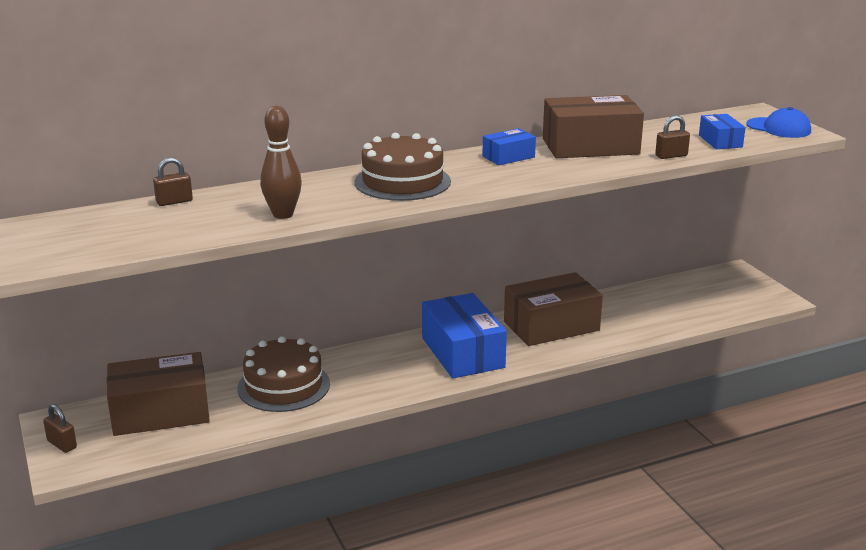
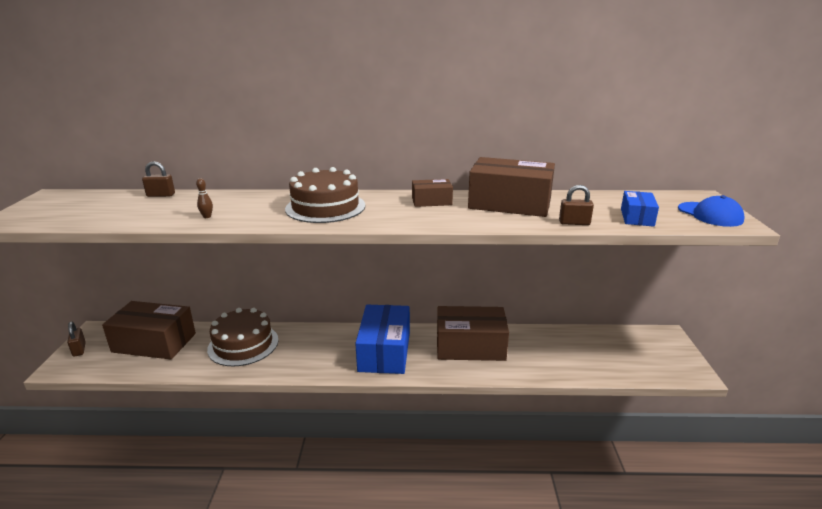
camera: 25 degrees right, 0 degrees up
brown bowling pin [260,105,302,219] -> brown bowling pin [196,178,213,218], size x0.44
blue box [482,128,536,165] -> brown box [412,179,453,207]

